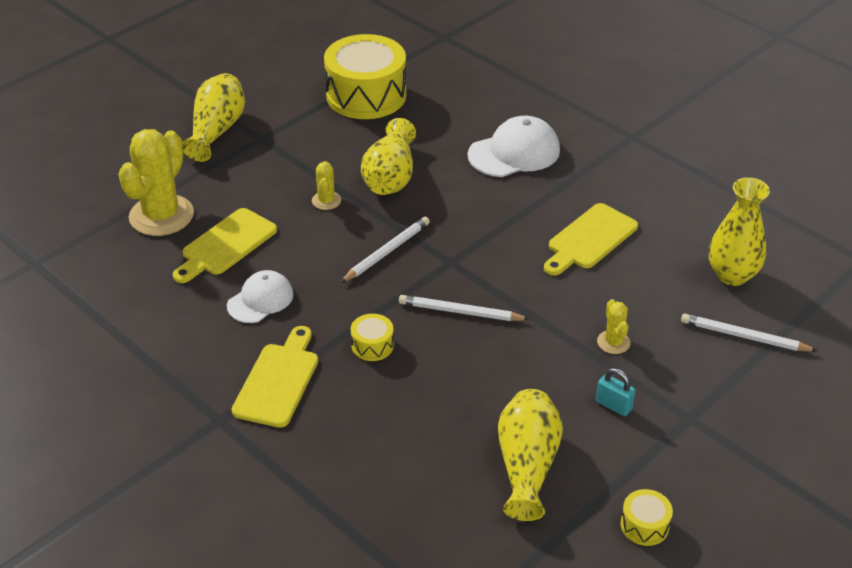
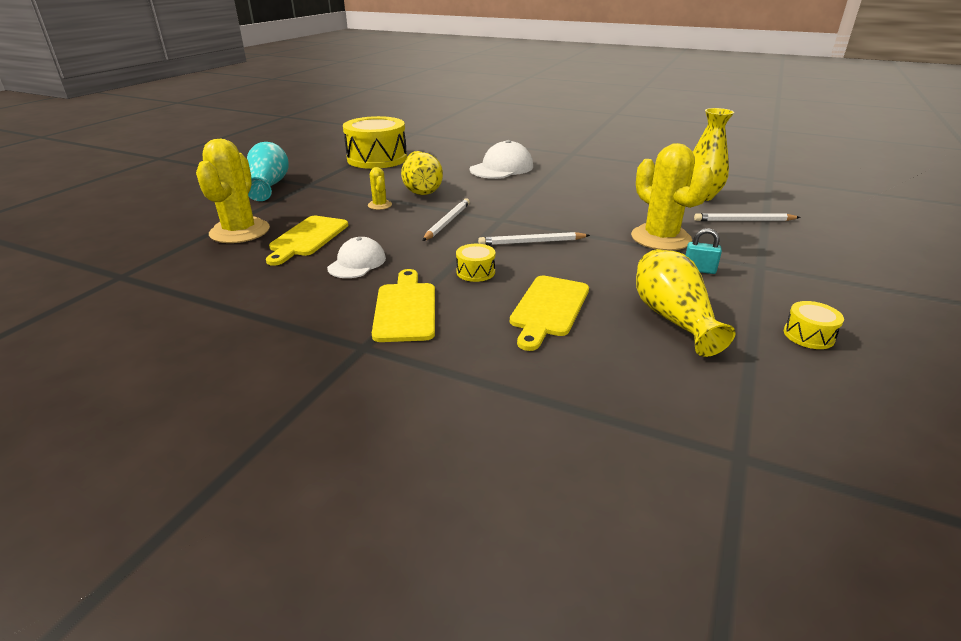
camera: 20 degrees left, 10 degrees down
yellow vase [182,73,245,162] -> turquoise vase [247,142,289,201]
yellow cutting board [544,203,638,276] -> yellow cutting board moved to [510,276,589,351]
yellow cactus [597,299,631,354] -> yellow cactus [631,143,714,251], size x2.15

